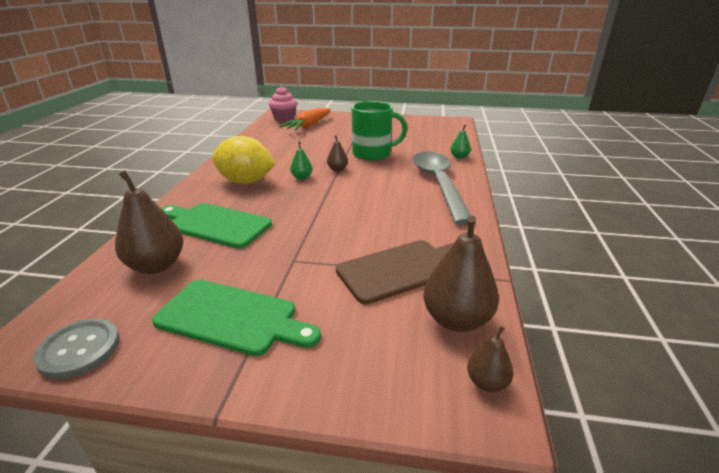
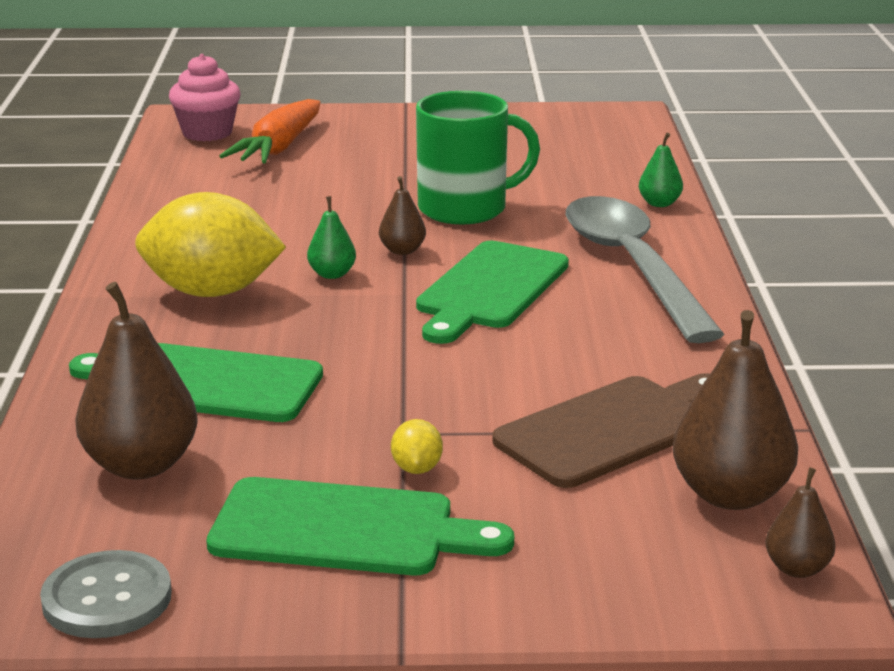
camera: 10 degrees left, 5 degrees down
none -> yellow lemon [391,419,443,474]
none -> green cutting board [416,241,569,344]

